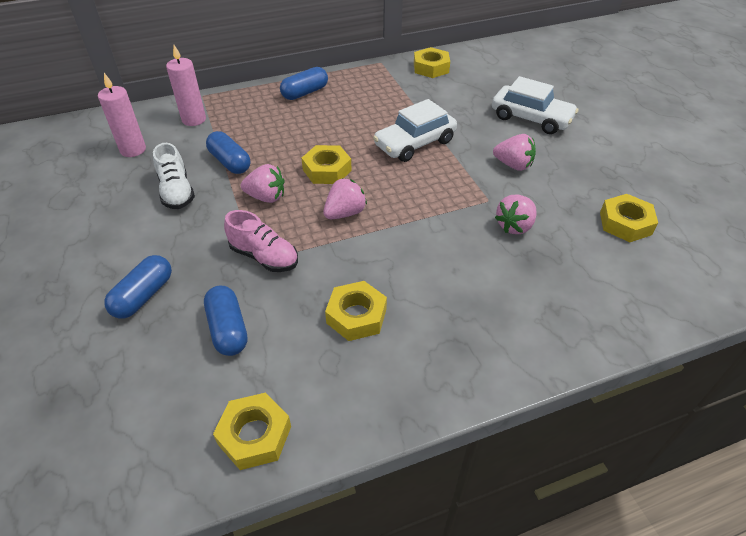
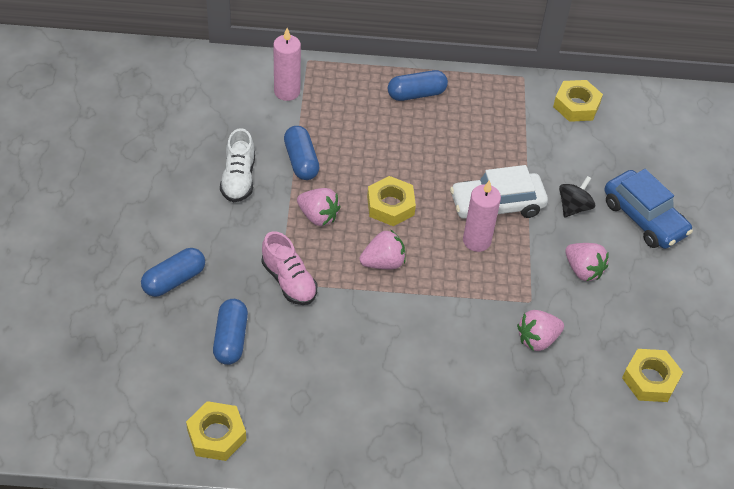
camera: 20 degrees right, 5 degrees up
pink candle [98,73,146,157] -> pink candle moved to [463,180,501,252]
yellow nut [325,281,387,341] -> none
white car [492,76,578,134] -> blue car [605,169,693,249]
none -> black spinning top [559,176,595,217]

